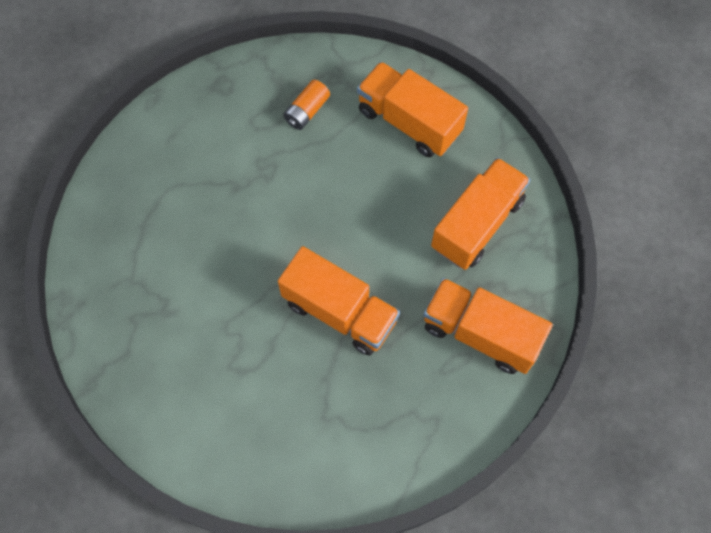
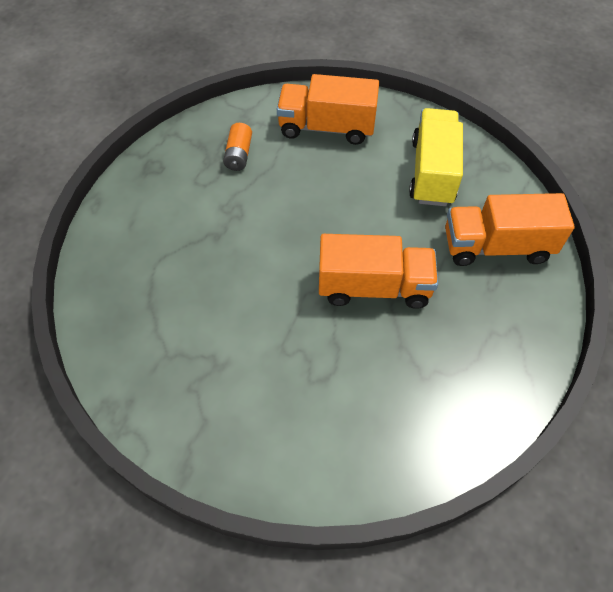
camera: 30 degrees left, 10 degrees down
orange truck [431,157,531,270] -> yellow truck [409,108,463,206]

